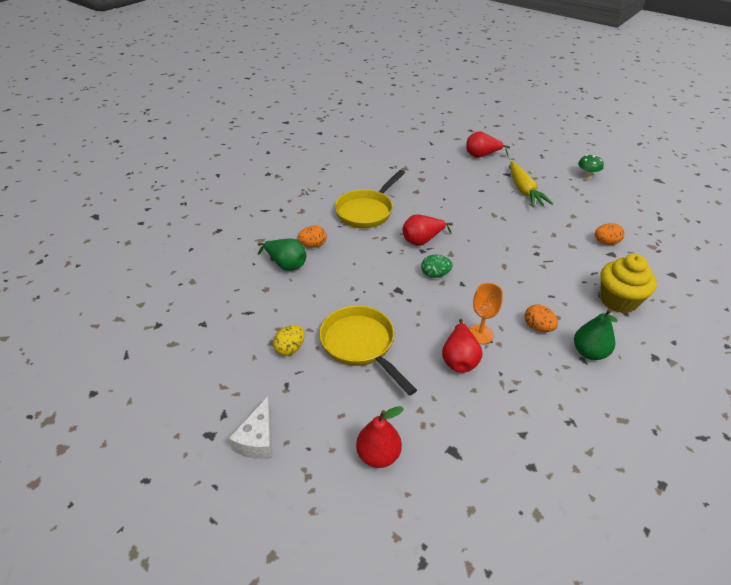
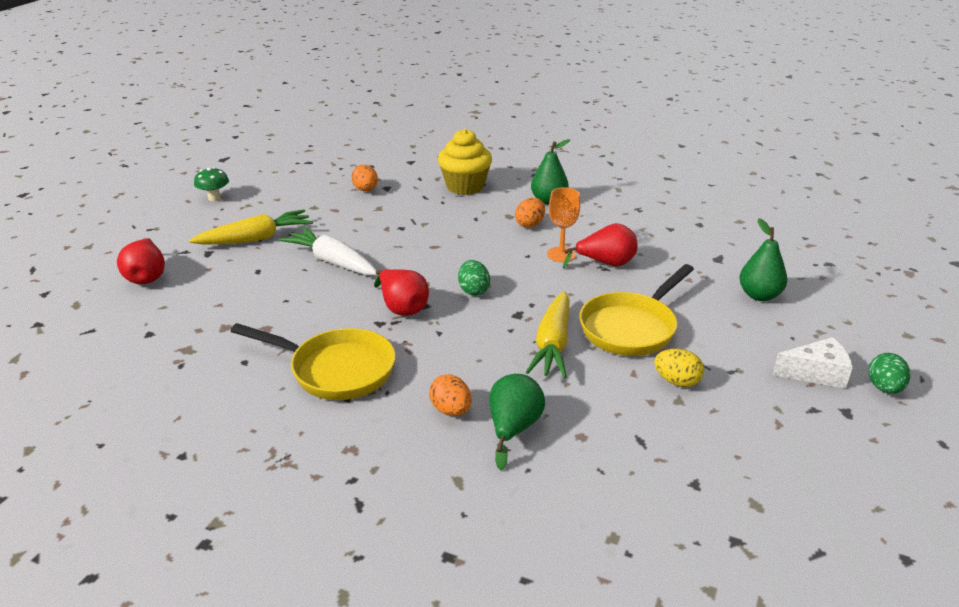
camera: 105 degrees left, 10 degrees down
red pear [356,406,404,468] -> green pear [739,218,787,301]
none -> white carrot [279,227,378,275]
none -> yellow carrot [526,291,570,378]
none -> green egg [868,353,910,394]

